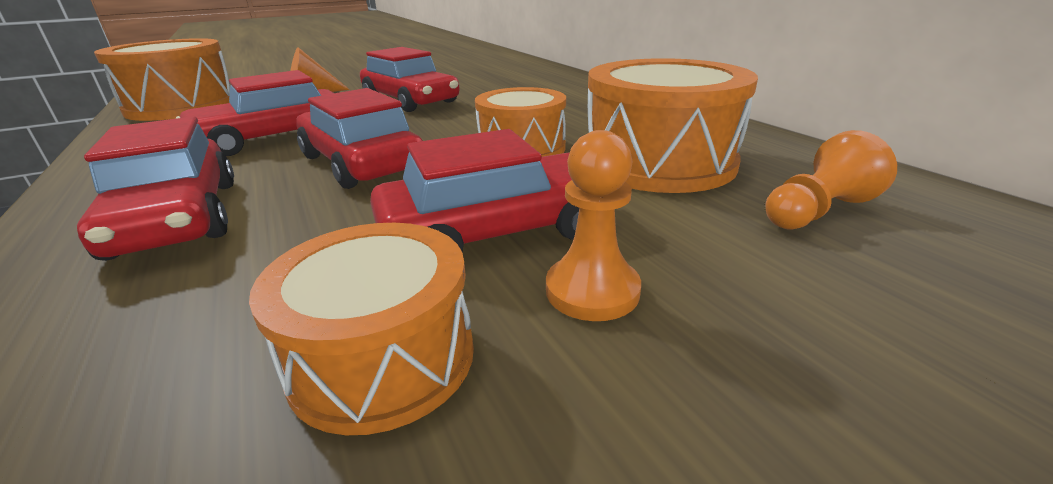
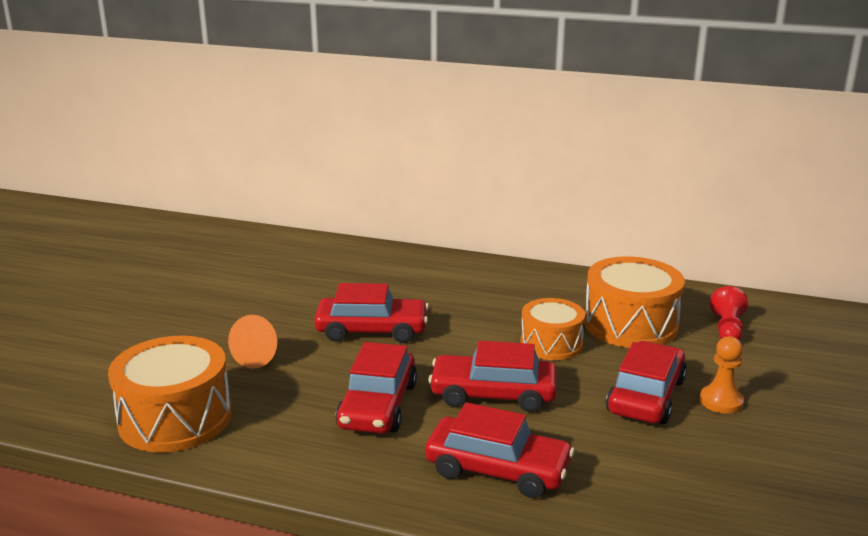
camera: 45 degrees left, 5 degrees down
orange drum [249,223,474,435] -> none
orange pawn [765,130,897,230] -> red pawn [710,286,748,340]

